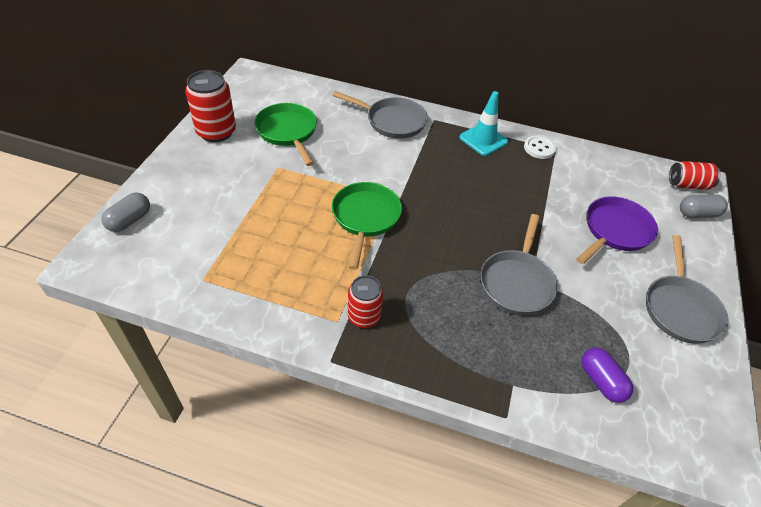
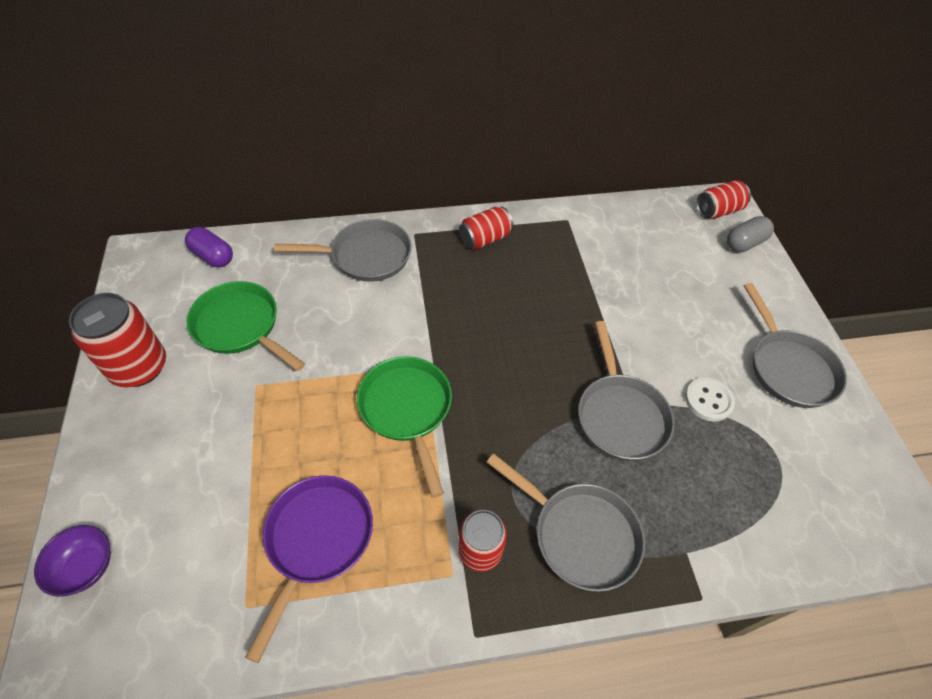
camera: 25 degrees left, 5 degrees up
grey capsule [102,193,150,232] -> purple bowl [34,525,111,597]
turquoise traffic cone [459,91,508,156] -> red can [459,207,514,250]
white button [524,136,556,159] -> white button moved to [685,378,735,422]
purple pan [576,196,658,264] -> purple pan moved to [245,475,373,663]
purple capsule [581,347,633,403] -> purple capsule moved to [185,227,233,267]
none -> grey pan [487,453,645,592]

